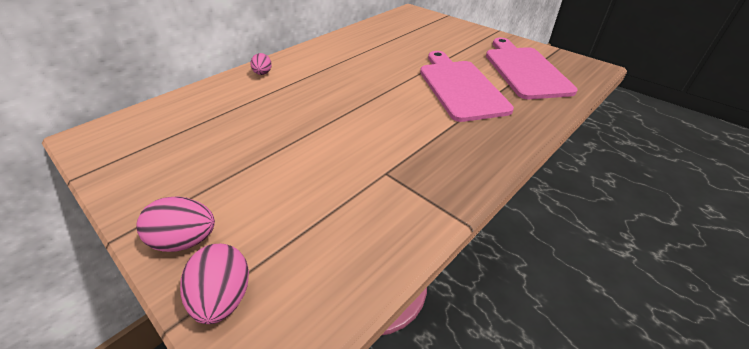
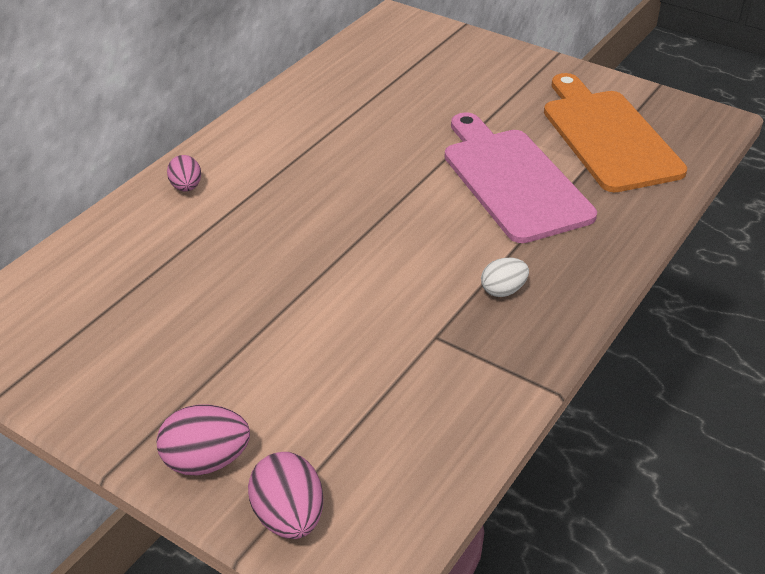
camera: 10 degrees left, 0 degrees up
pink cutting board [486,38,578,99] -> orange cutting board [544,73,687,192]
none -> white egg [481,258,529,297]

